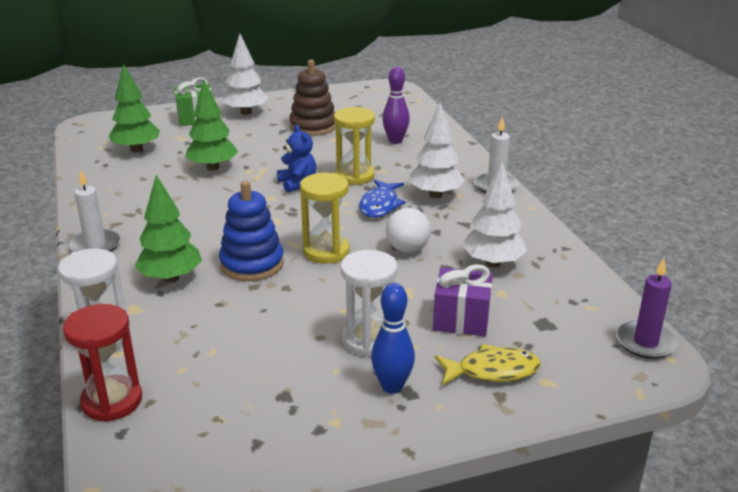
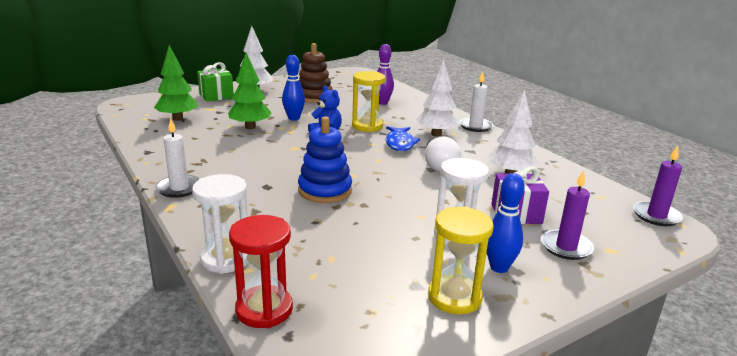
camera: 15 degrees left, 5 degrees down
green tree [135,175,202,283] -> none
yellow hourglass [300,173,349,264] -> yellow hourglass moved to [428,207,494,315]
yellow fish [435,344,541,386] -> purple candle [541,170,594,260]
none -> blue bowling pin [282,55,305,121]

